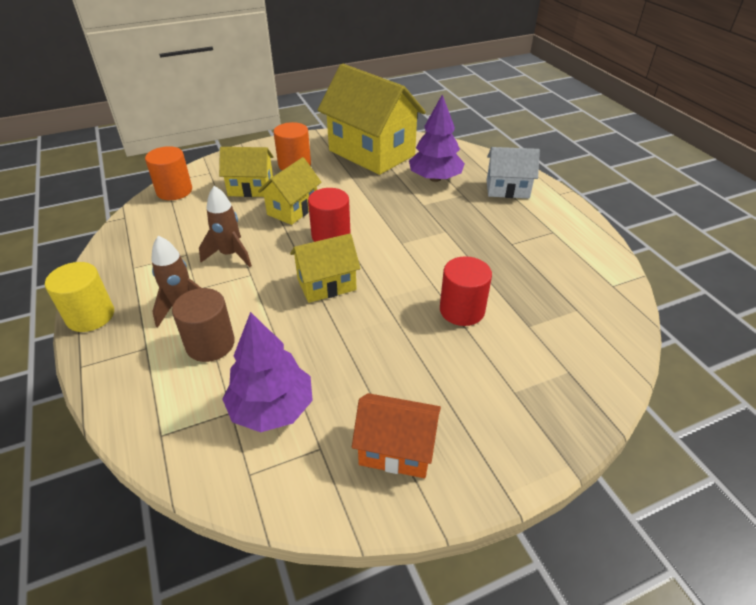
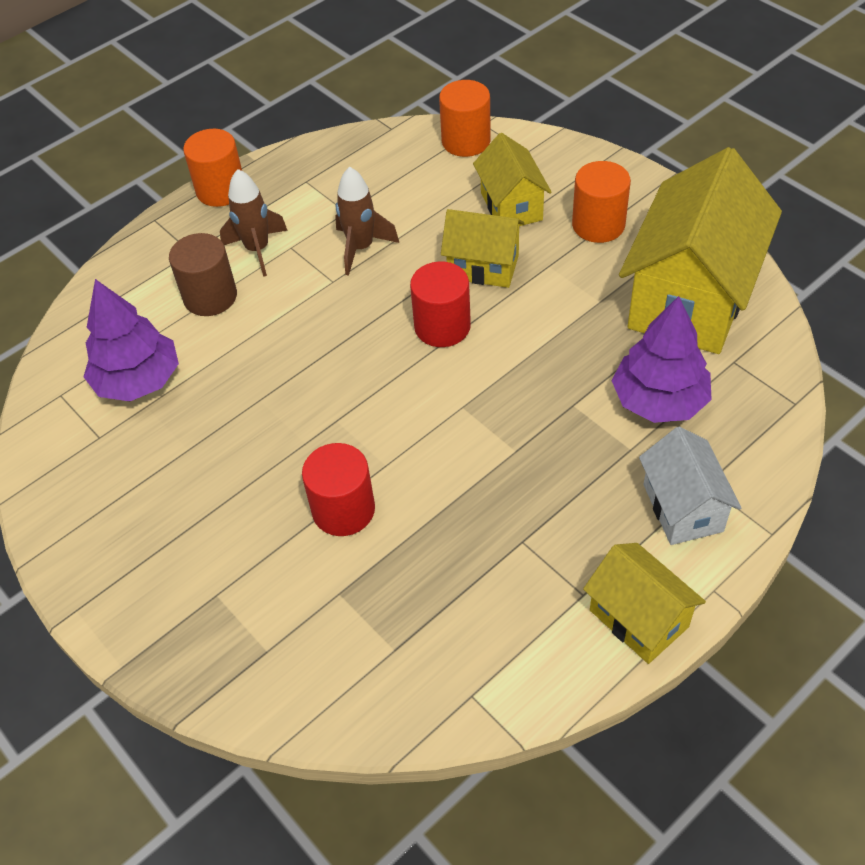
camera: 75 degrees right, 10 degrees up
yellow cylinder [45,262,114,332] -> orange cylinder [183,129,242,207]
yellow house [290,234,361,303] -> yellow house moved to [583,543,706,664]
orange house [352,393,441,478] -> none

